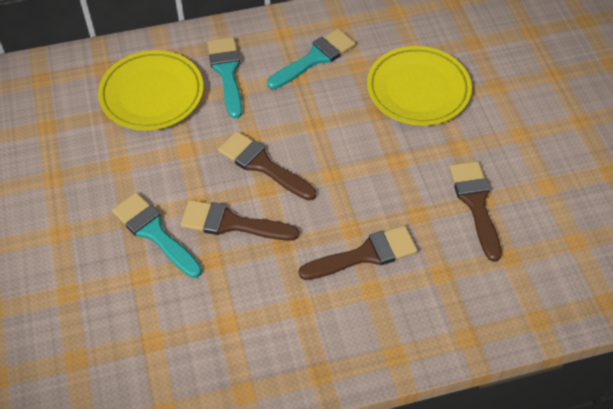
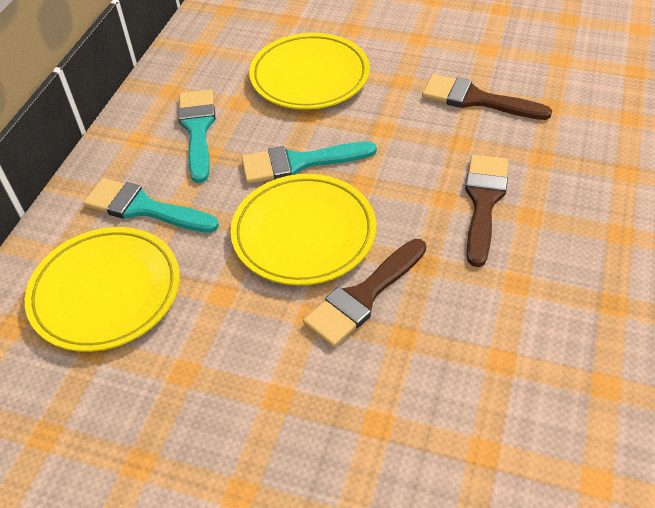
camera: 55 degrees left, 5 degrees down
turquoise brush [112,192,202,278] -> turquoise brush moved to [241,141,377,184]
brown brush [218,131,316,201] -> yellow plate [230,174,376,285]

